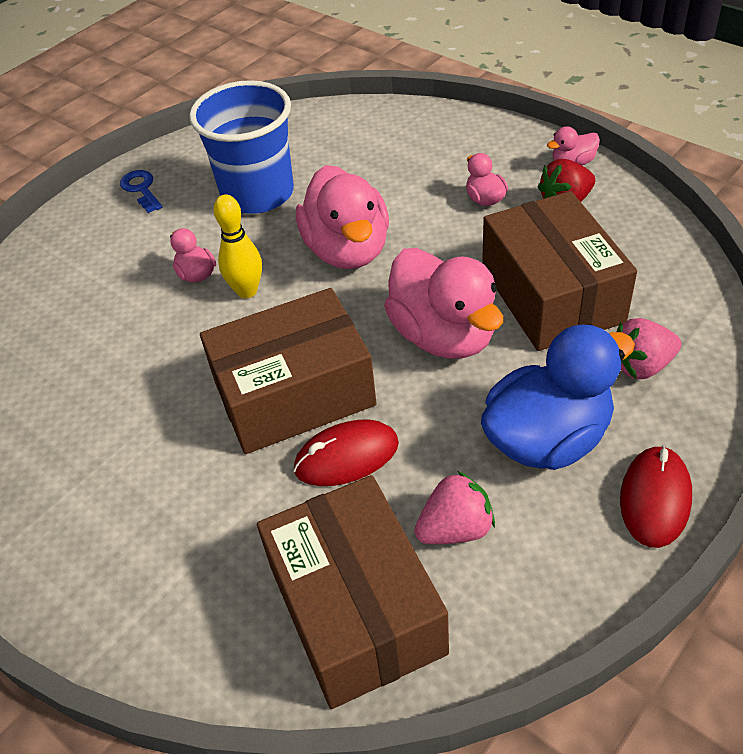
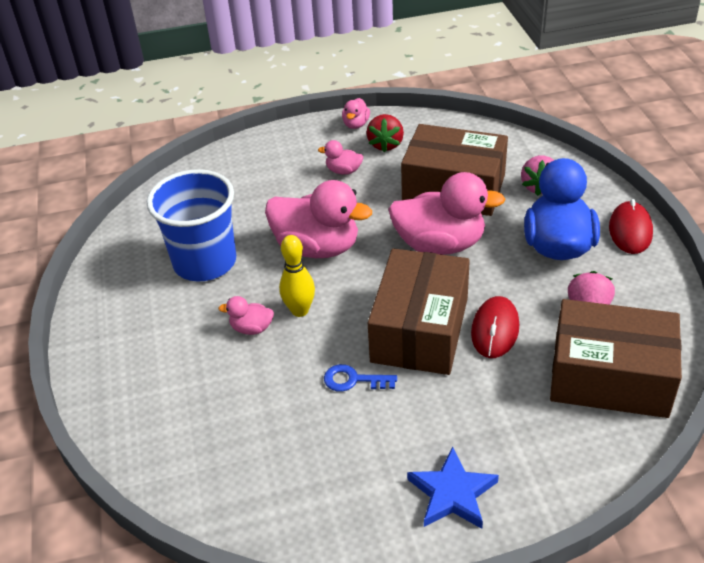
camera: 55 degrees left, 5 degrees down
blue key [120,170,162,213] -> blue key moved to [324,364,397,392]
red mouse [620,445,692,548] -> red mouse turned 45 degrees clockwise [609,199,653,254]
none -> blue star [407,446,499,529]

